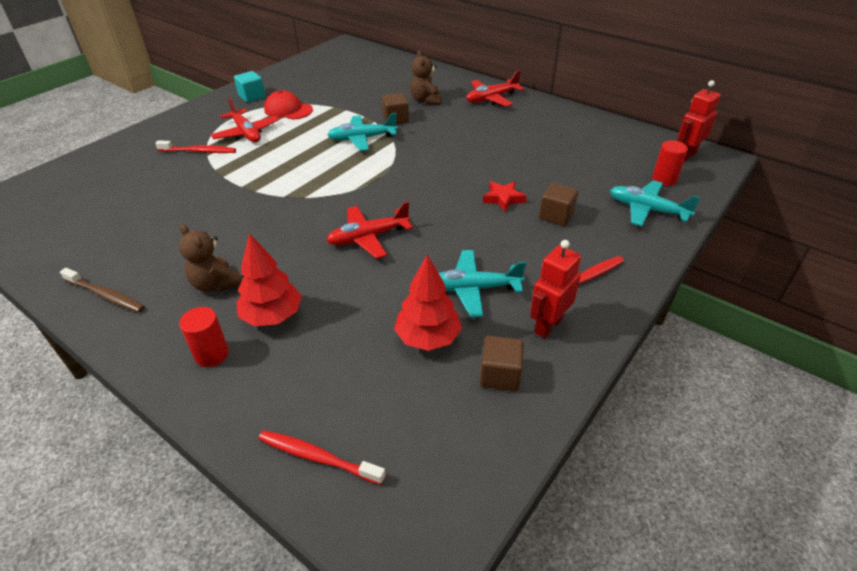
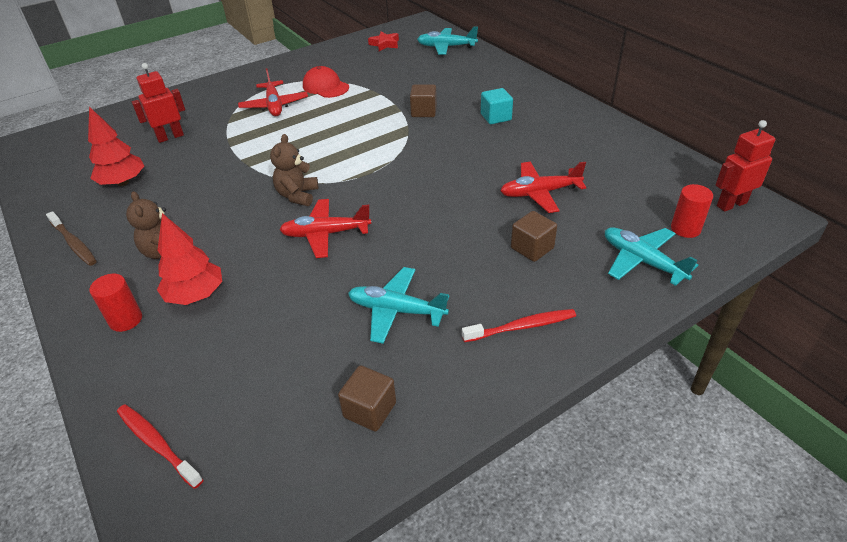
camera: 20 degrees right, 0 degrees up
red toothbrush [155,140,236,153] -> none
turquoise cube [234,71,265,102] -> turquoise cube moved to [481,88,513,124]
turquoise plane [327,113,398,151] -> turquoise plane moved to [417,27,478,55]
red tree [394,254,462,351] -> red tree moved to [88,107,144,186]
brown teddy bear [410,50,441,105] -> brown teddy bear moved to [270,134,318,206]
red plane [466,70,524,107] -> red plane moved to [500,162,587,213]
red star [483,181,526,212] -> red star moved to [368,32,399,51]
red robot [530,240,581,338] -> red robot moved to [132,63,185,143]

